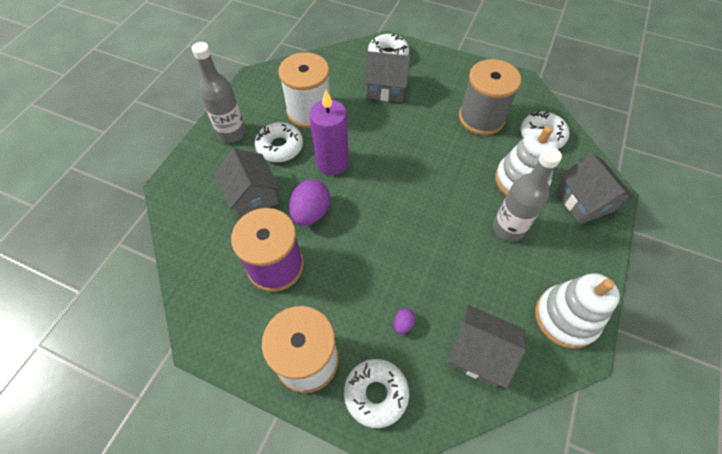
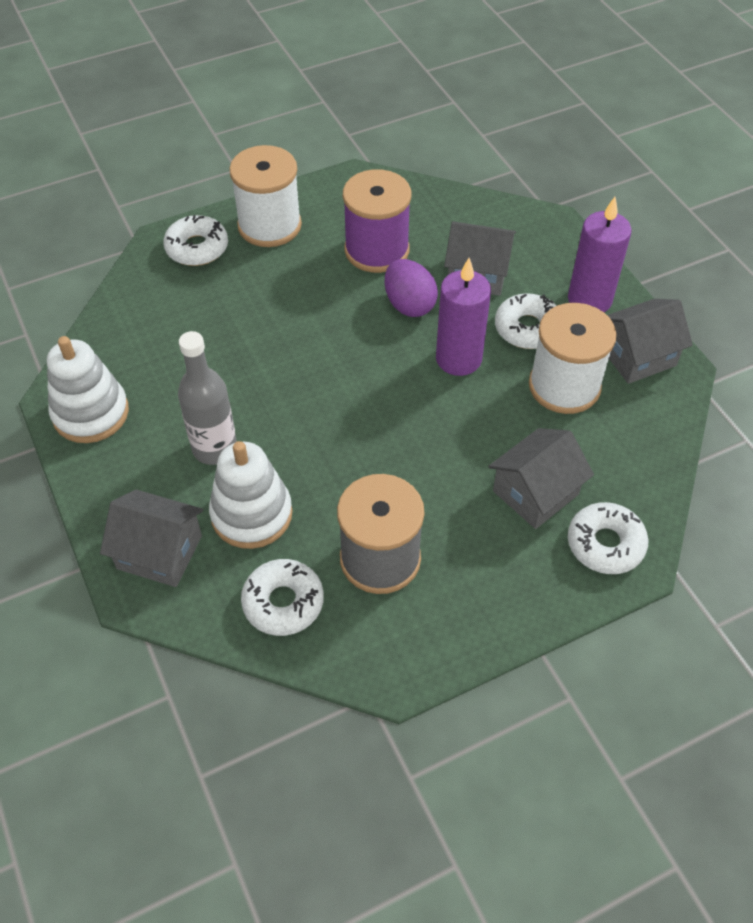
camera: 130 degrees right, 5 degrees down
grey bottle [192,42,246,143] -> purple candle [568,197,632,312]
purple egg [394,308,415,334] -> none
grey house [447,305,526,389] -> grey house moved to [607,299,693,384]

